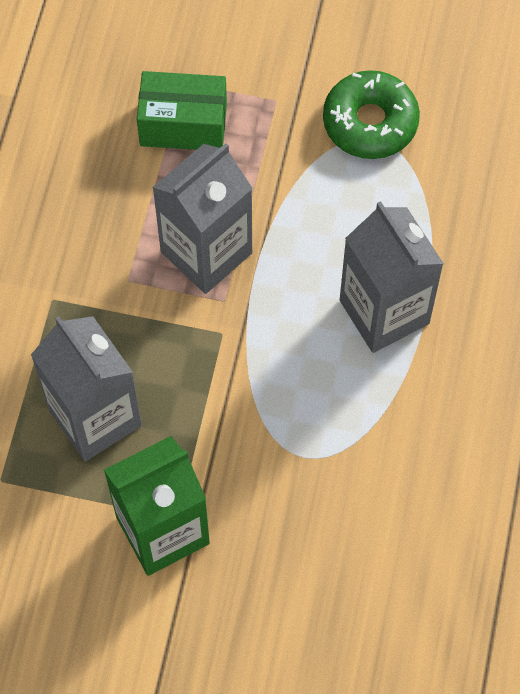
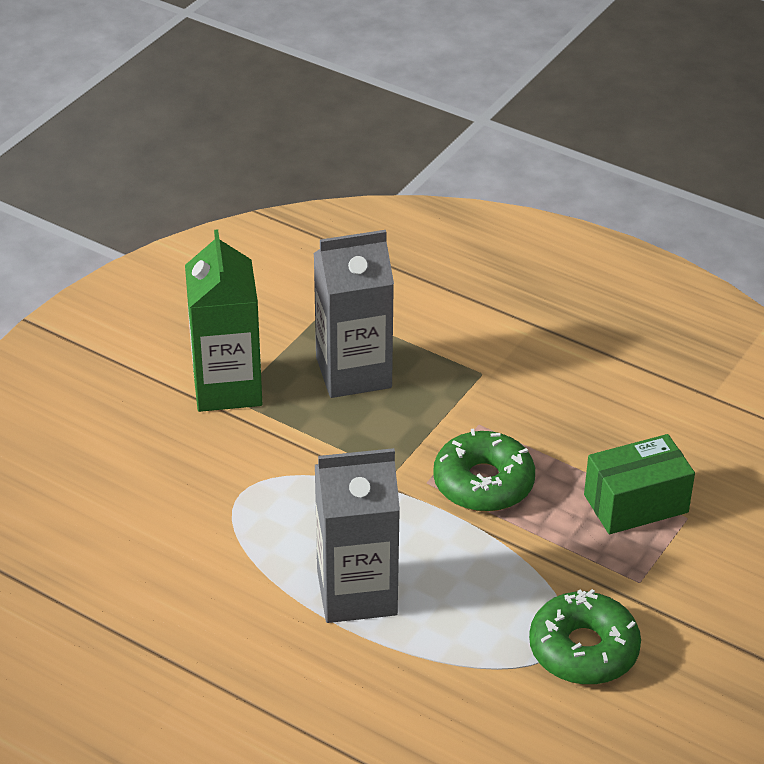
camera: 110 degrees right, 25 degrees down
green box [137,71,227,150] -> green box turned 45 degrees clockwise [584,434,695,534]
grey carton [152,143,253,294] -> green donut [433,429,535,512]

